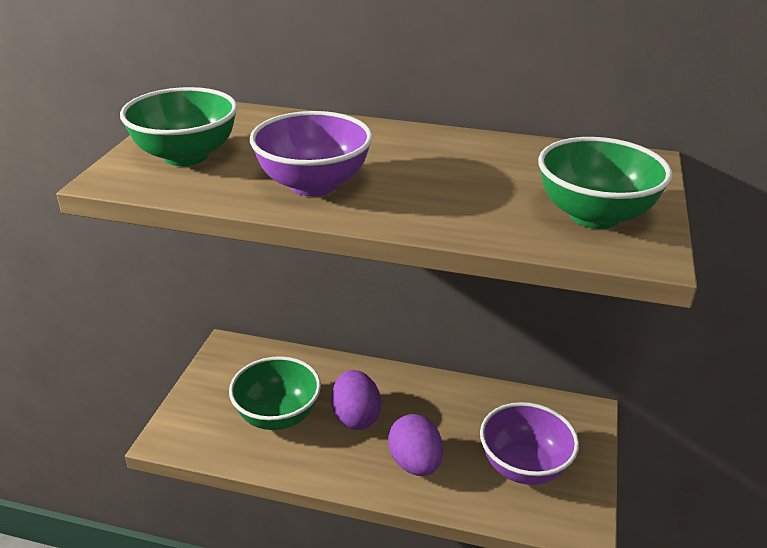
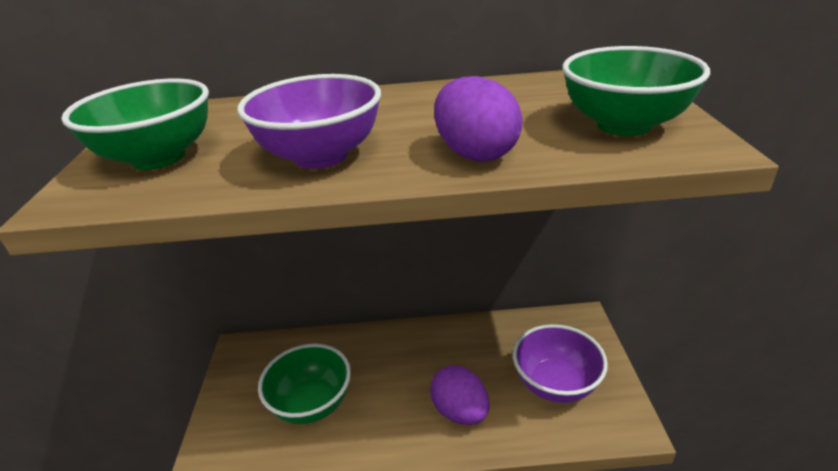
camera: 15 degrees left, 0 degrees up
purple egg [331,370,381,430] -> purple egg moved to [434,76,523,162]

